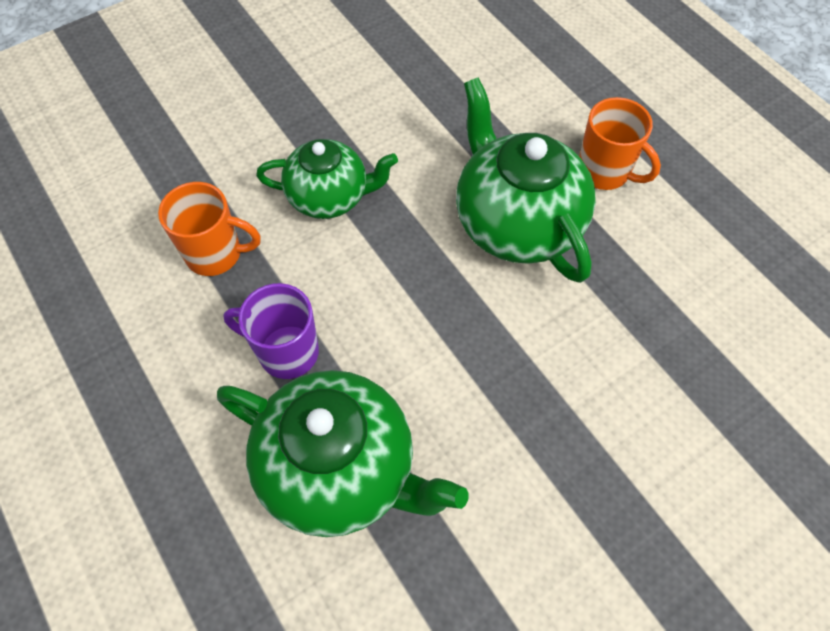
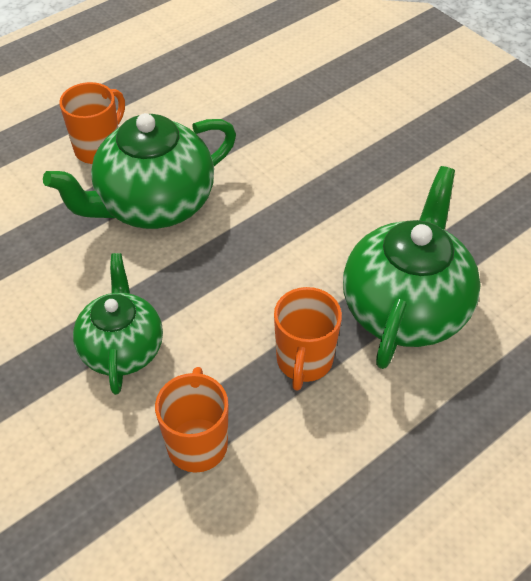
camera: 95 degrees left, 10 degrees down
purple mug [223,283,319,379] -> orange mug [274,287,342,391]

